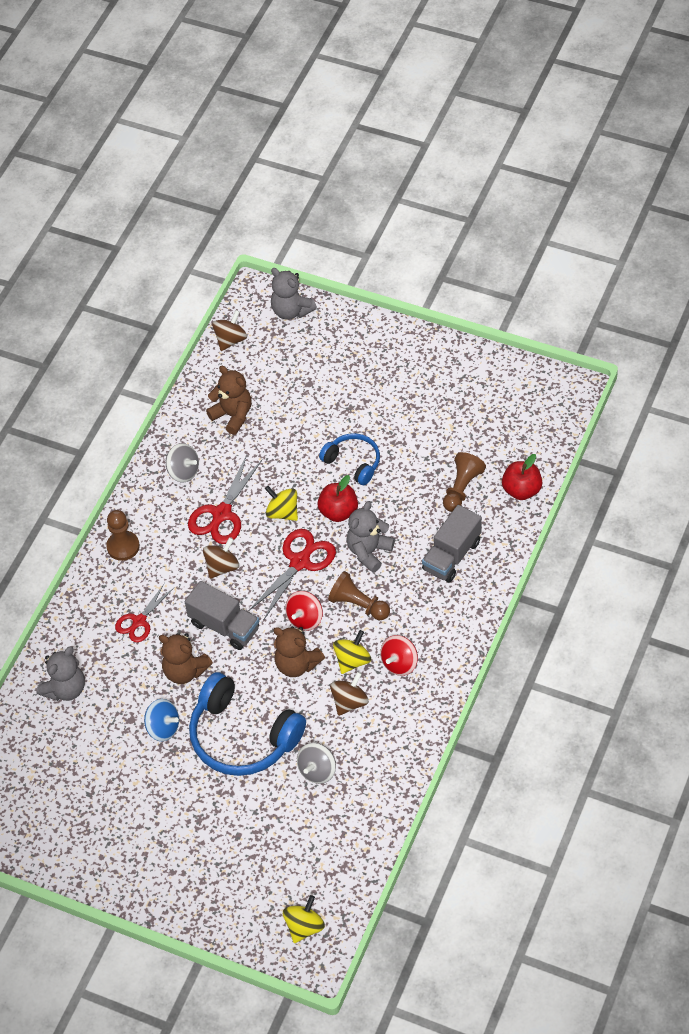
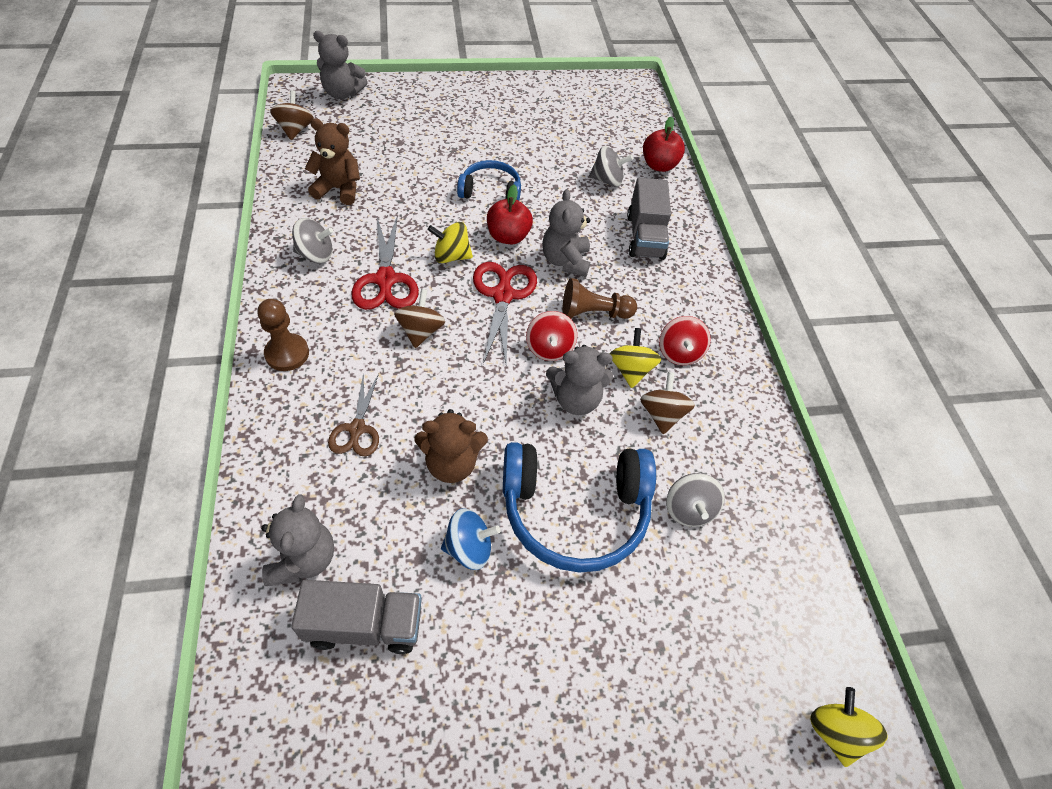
camera: 40 degrees left, 0 degrees up
red scissors [115,583,174,643] -> brown scissors [328,373,379,456]
grey truck [185,581,259,650] -> grey truck moved to [291,580,422,654]
brown teddy bear [273,626,325,677] -> grey teddy bear [546,345,613,415]
brown pawn [443,452,486,512] -> grey spinning top [589,146,633,187]

